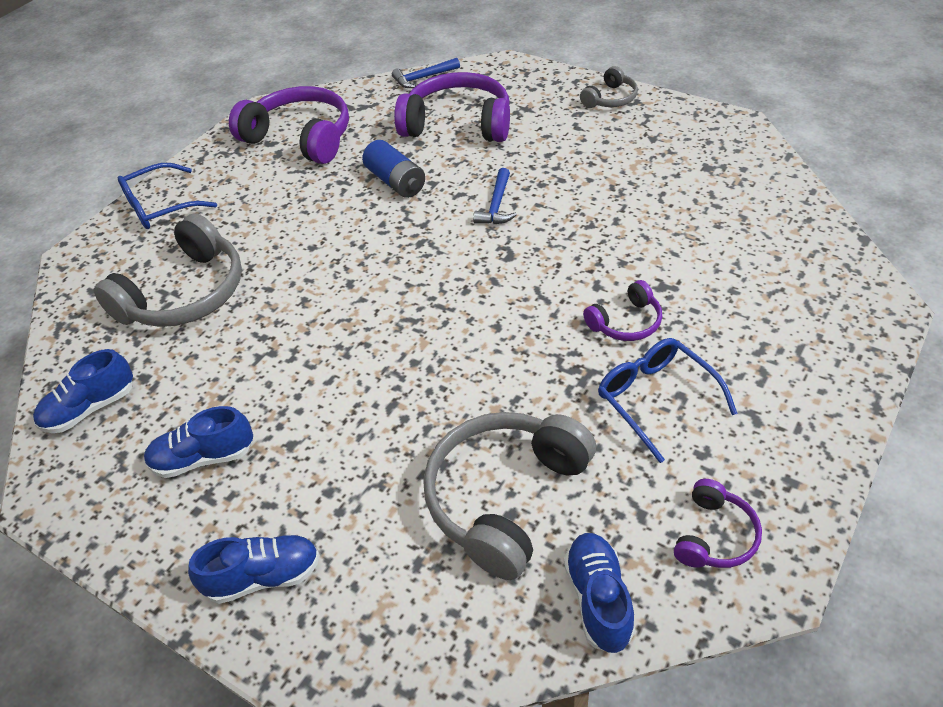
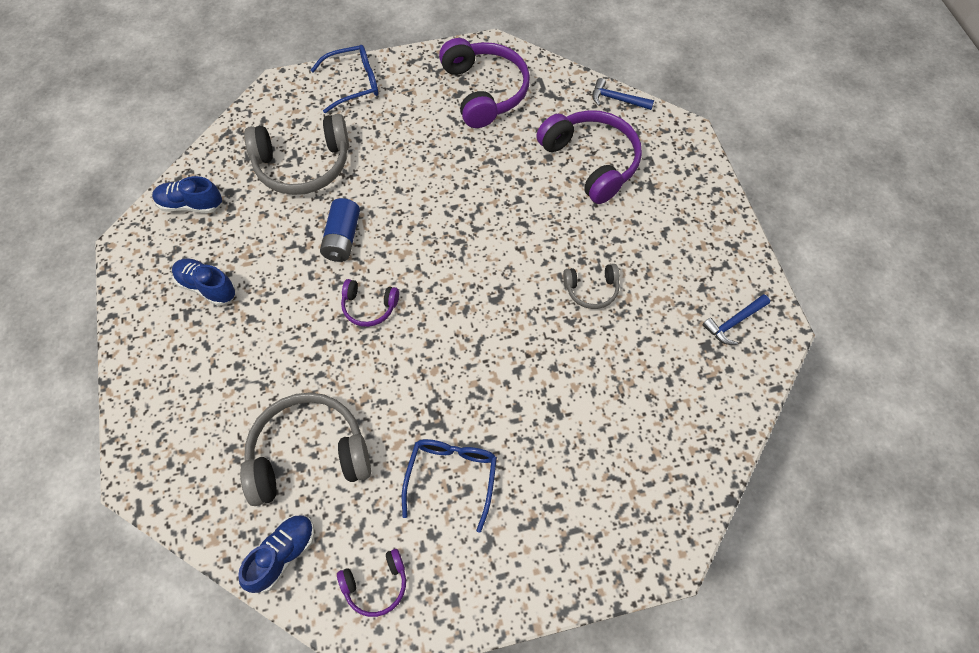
camera: 40 degrees right, 15 degrees up
blue glasses [118,163,217,229] -> blue glasses turned 150 degrees clockwise [311,45,379,113]
blue shoe [188,535,320,604] -> none
blue battery [362,140,425,198] -> blue battery moved to [320,198,360,262]
blue hammer [473,168,517,224] -> blue hammer moved to [703,294,770,345]
grey headphones [580,66,638,108] -> grey headphones moved to [563,264,620,309]
purple headphones [583,280,662,341] -> purple headphones moved to [341,279,399,327]

